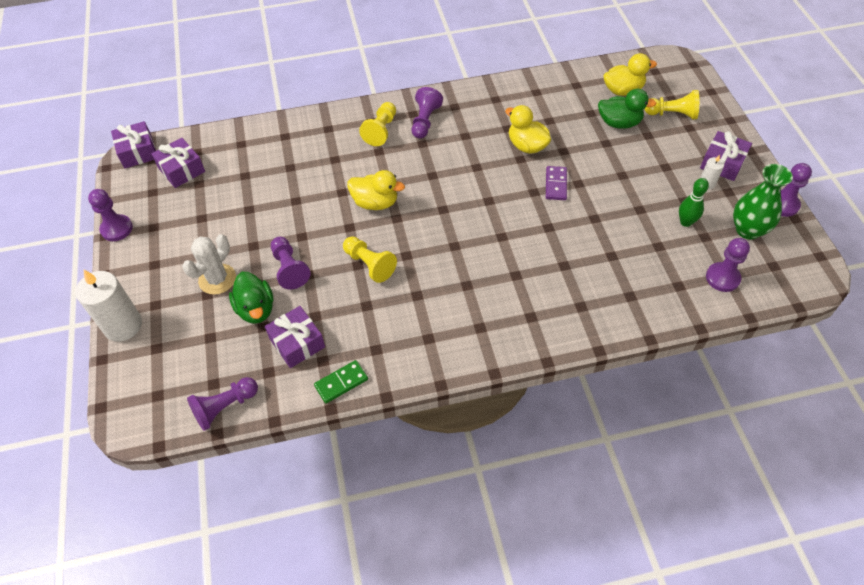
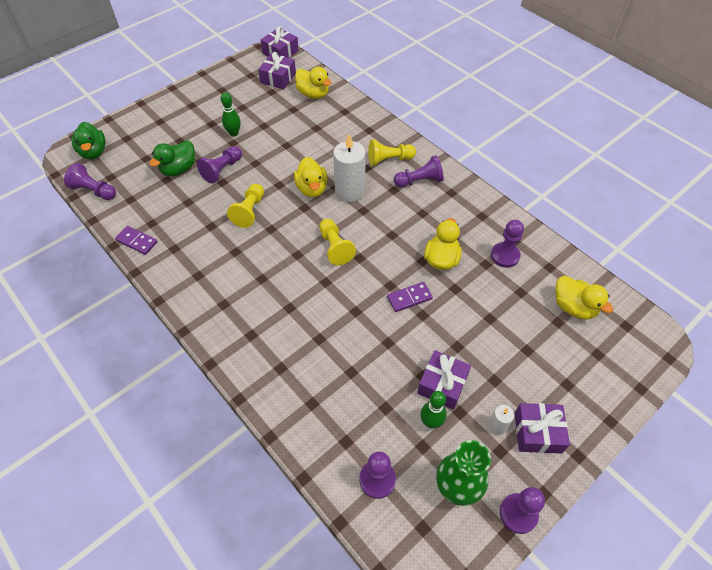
camera: 60 degrees right, 0 degrees up
white candle [75,269,142,342] -> white candle moved to [333,134,366,202]
purple pawn [88,189,133,241] -> purple pawn moved to [491,220,524,268]
white cactus [182,234,236,295] -> none
purple gift [265,306,325,368] -> purple gift moved to [417,350,471,409]
green domino [314,360,368,403] -> purple domino [115,226,157,255]
green duck [598,89,657,129] -> green duck moved to [71,122,106,159]
yellow pawn [644,90,699,119] -> yellow pawn moved to [319,219,356,265]
none -> green bowling pin [221,92,241,137]
none -> yellow duck [295,67,332,99]

